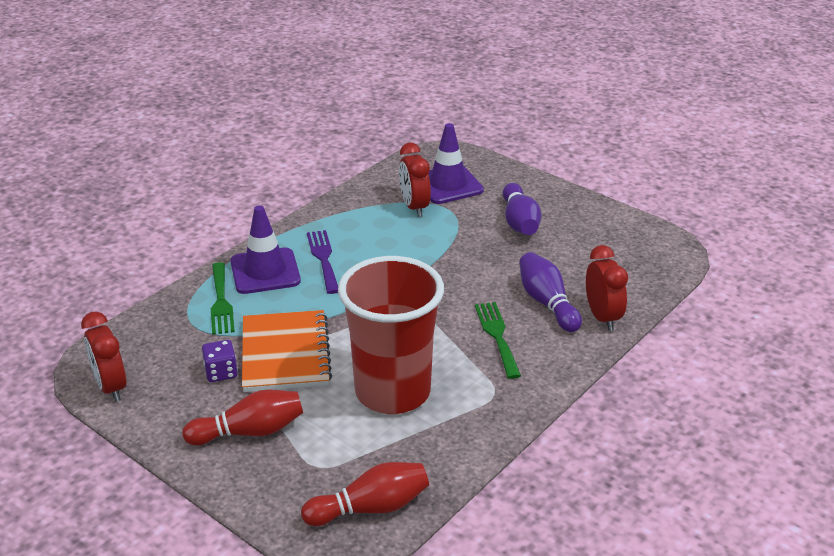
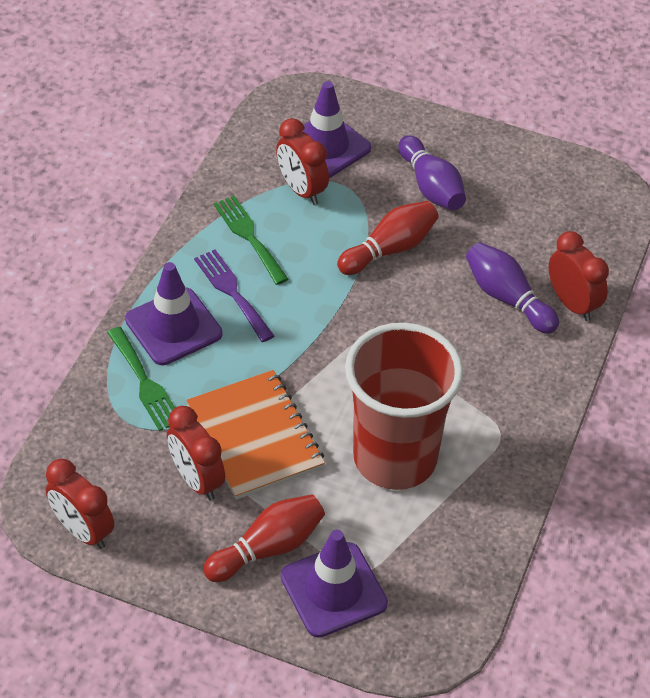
camera: 20 degrees left, 15 degrees up
purple dice [202,340,238,382] -> red clock [167,406,225,500]
red bowling pin [301,462,429,526] -> red bowling pin moved to [337,201,439,275]
green fork [475,302,521,379] -> green fork moved to [214,196,288,285]
none -> purple traffic cone [281,530,388,638]

